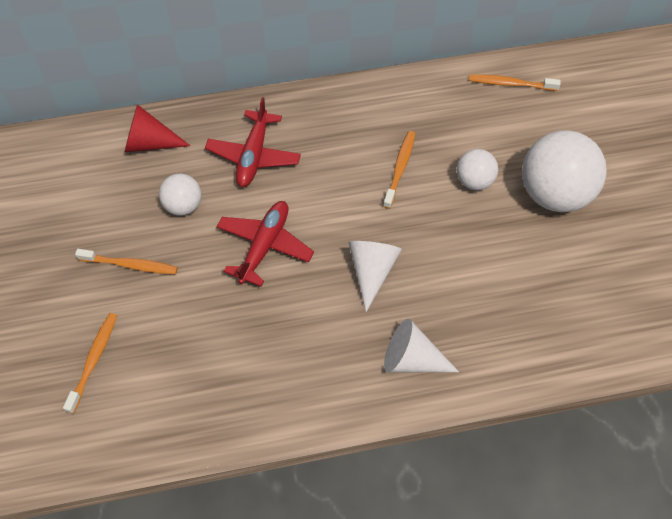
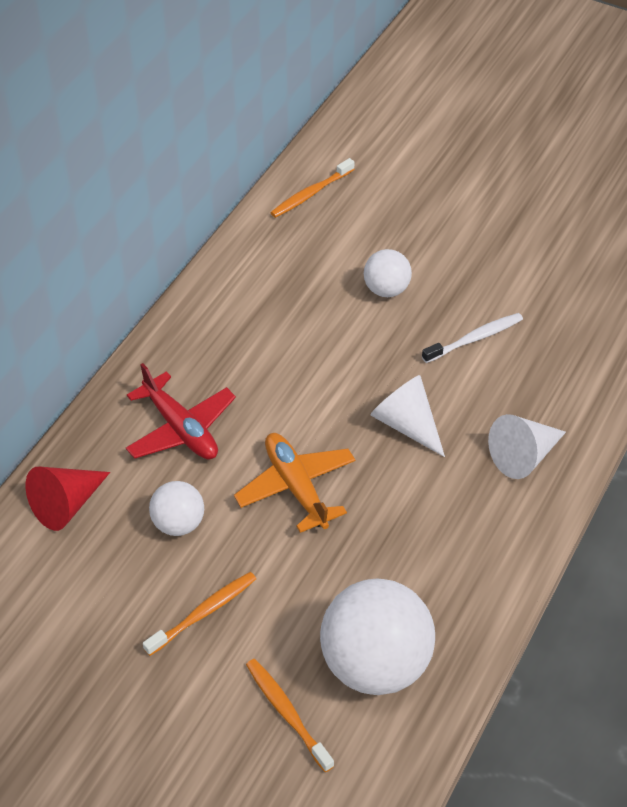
camera: 50 degrees left, 10 degrees down
red plane [216,201,314,286] -> orange plane [234,433,355,533]
orange toothbrush [383,131,415,209] -> none
white ball [522,130,607,212] -> white ball moved to [320,579,435,695]
none -> white toothbrush [422,313,523,363]

